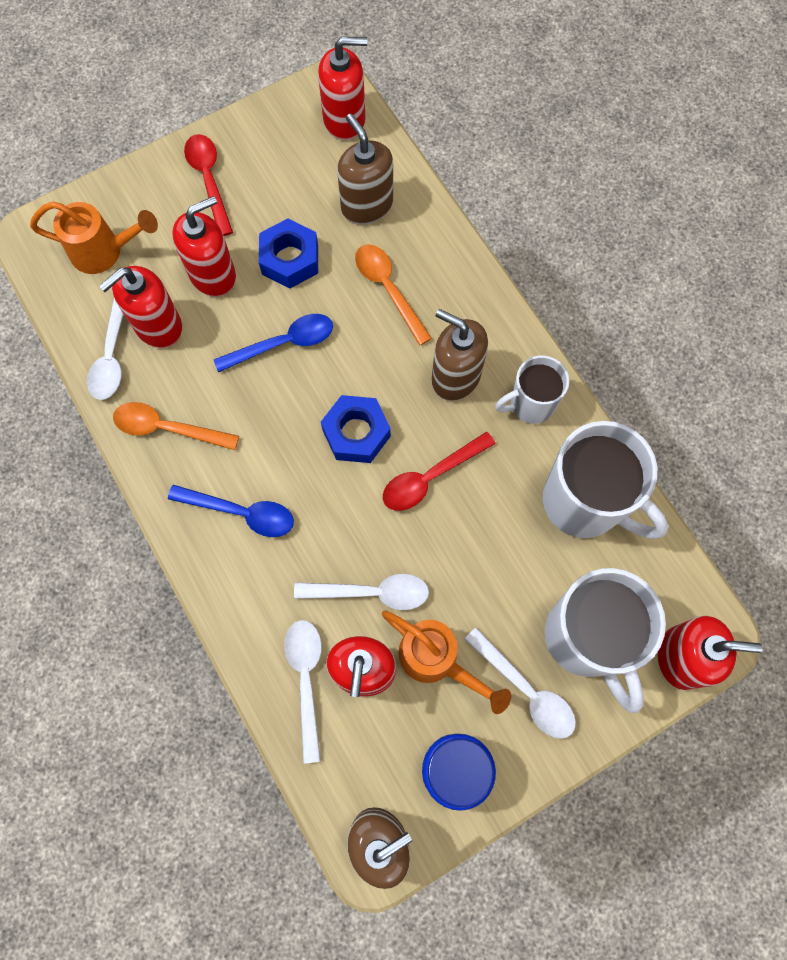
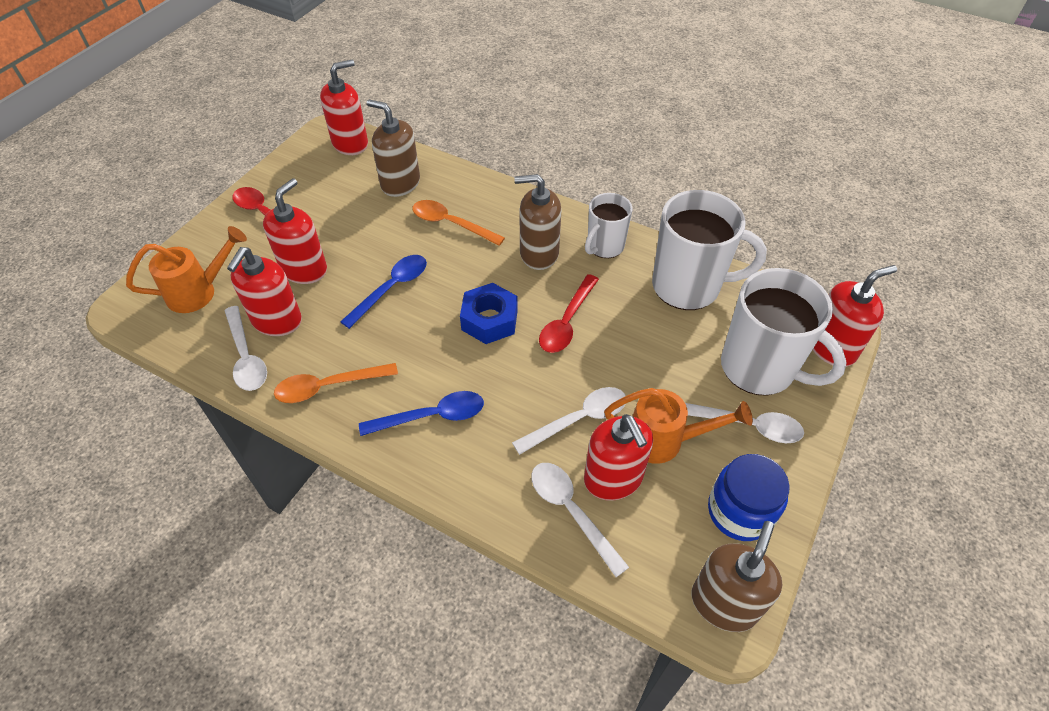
camera: 30 degrees left, 20 degrees down
blue nut [259,218,318,288] -> none

